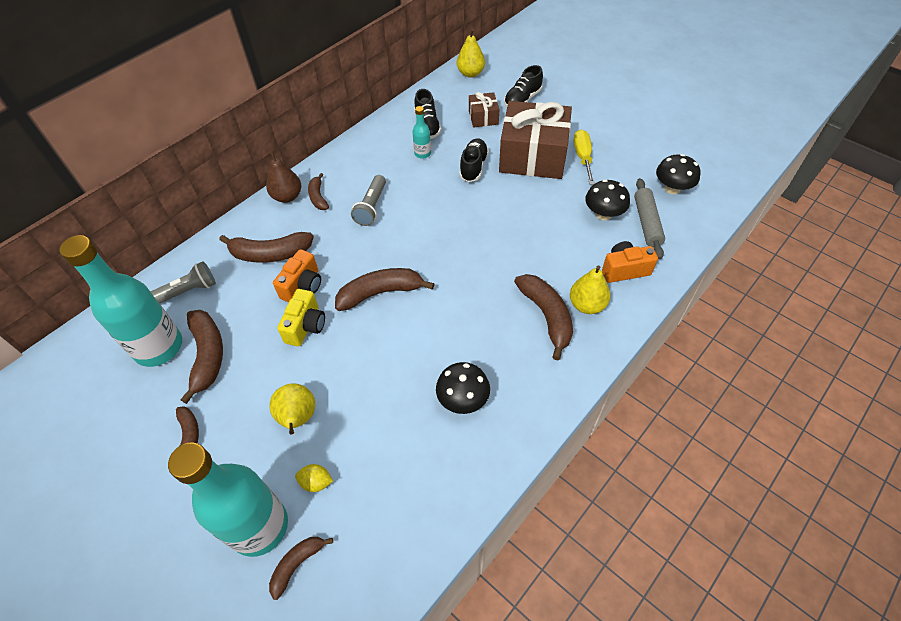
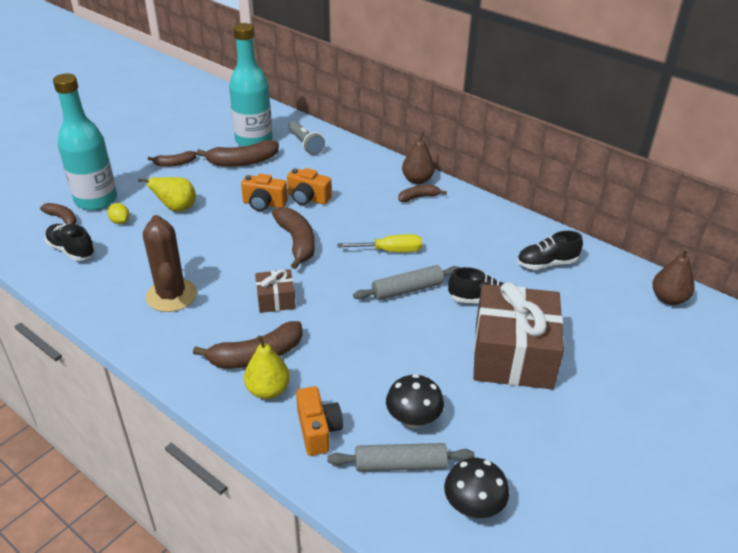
camera: 85 degrees right, 15 degrees down
brown banana [219,232,314,263] -> none
yellow camera [277,289,325,347] -> orange camera [241,174,288,211]
yellow lemon [295,464,333,492] -> yellow lemon turned 45 degrees counterclockwise [107,203,129,224]
grey flashlight [351,175,386,226] -> none
turquoise bottle [412,106,431,159] -> none
black mushroom [436,362,490,414] -> brown cactus [143,215,197,312]
yellow pear [457,29,485,78] -> brown pear [652,248,695,305]
brown gift [469,92,499,128] -> brown gift moved to [255,269,296,313]
black shoe [504,65,543,107] -> black shoe moved to [45,224,95,261]
yellow screwdriver [574,130,595,185] -> yellow screwdriver moved to [337,234,422,252]
none -> grey rolling pin [353,265,460,300]

